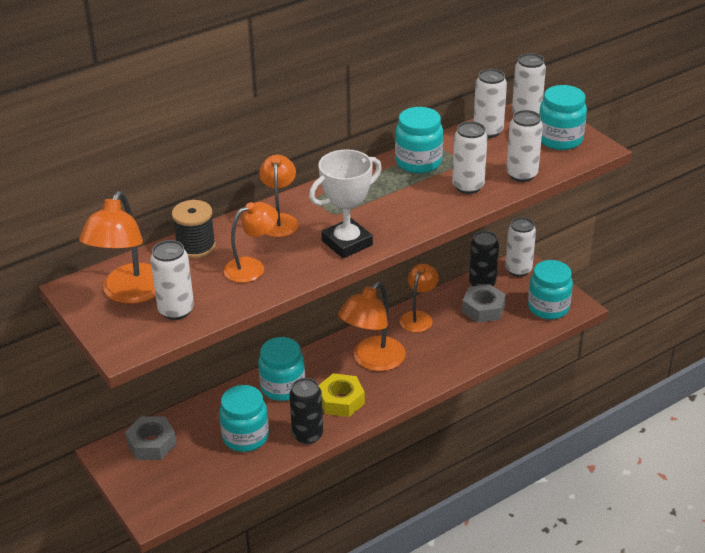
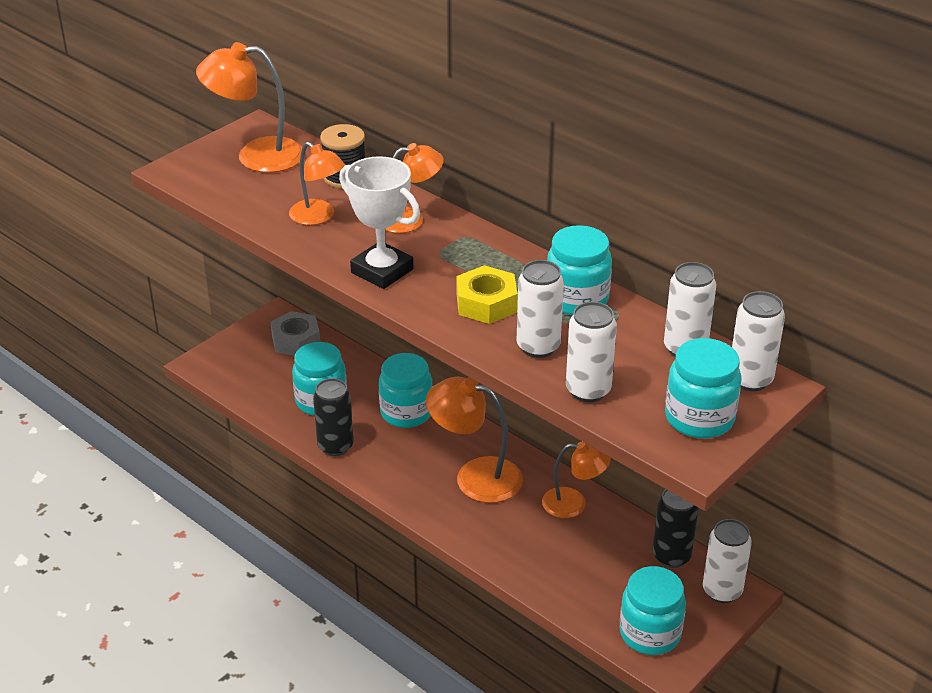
camera: 75 degrees right, 0 degrees up
white can [150,240,194,320] -> none
yellow nut [319,373,365,417] -> yellow nut moved to [457,265,518,324]
grey nut [462,284,506,323] -> none

